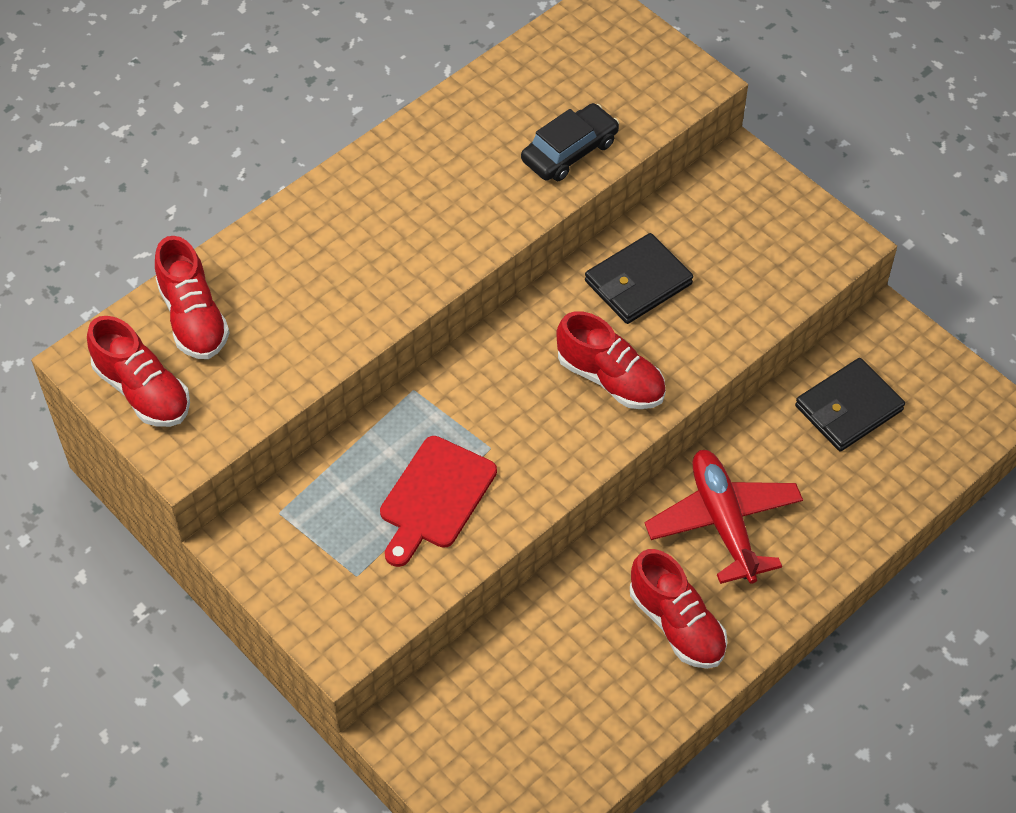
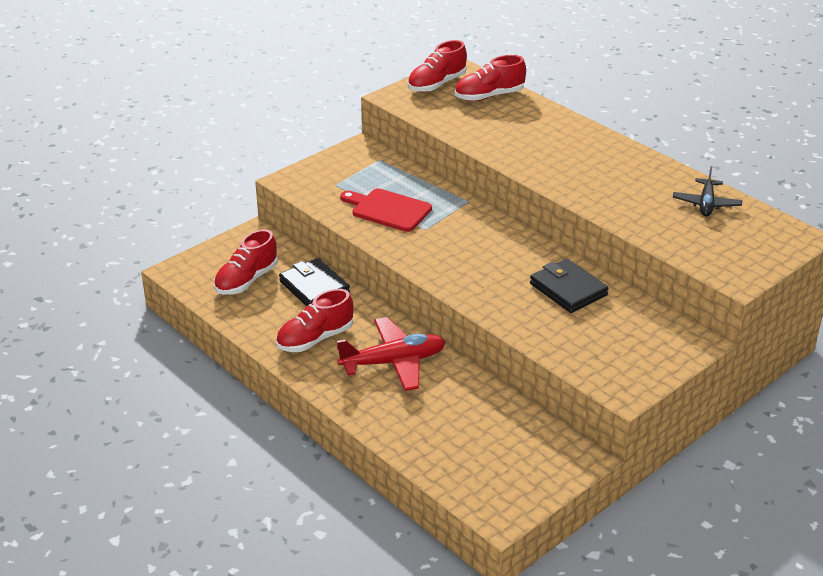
camera: 90 degrees right, 20 degrees down
black car [521,103,619,181] -> none
red shoe [556,311,666,409] -> red shoe moved to [214,229,278,295]
black wallet [795,358,905,451] -> black wallet moved to [279,258,350,306]
none -> black plane [673,167,742,216]

